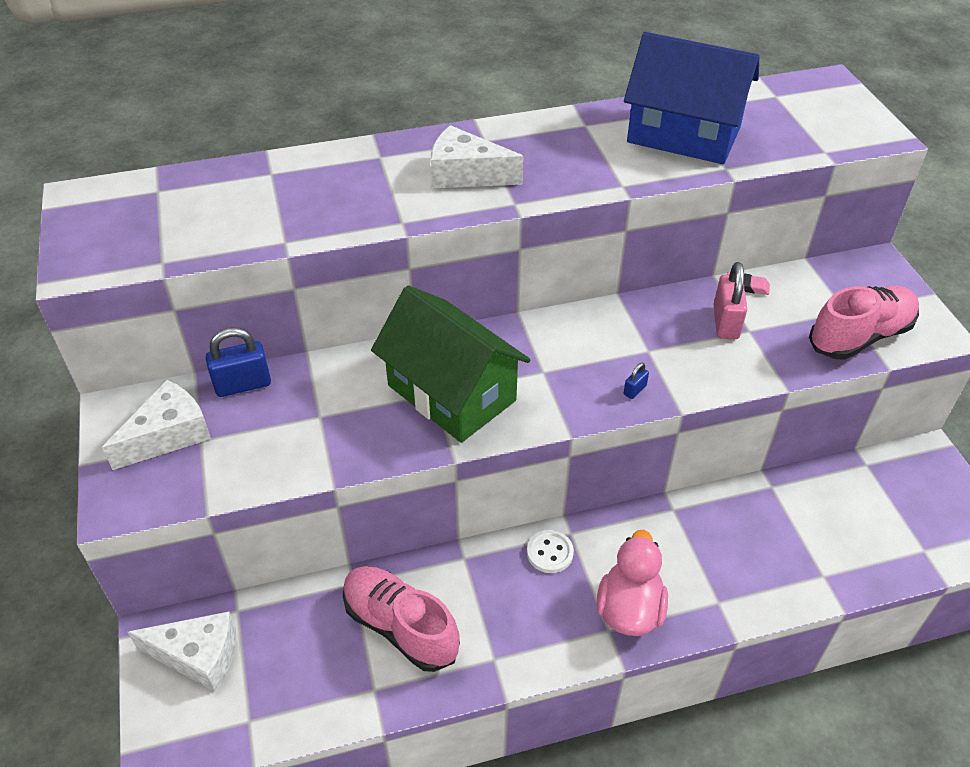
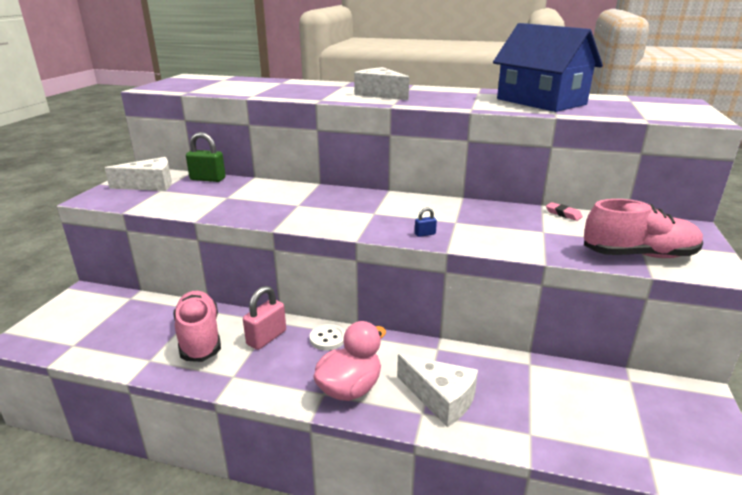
camera: 30 degrees right, 20 degrees down
white cheese [128,612,236,692] -> white cheese moved to [397,354,478,427]
blue padlock [206,327,271,397] -> green padlock [186,132,226,182]
green house [371,285,530,443] -> none
pink padlock [714,262,747,339] -> pink padlock moved to [243,286,286,350]

